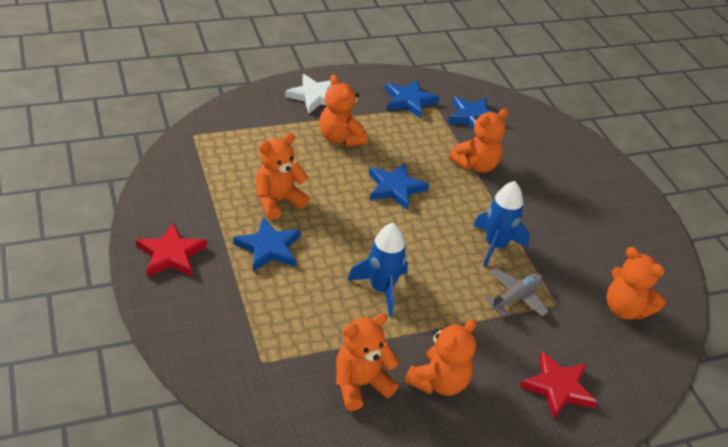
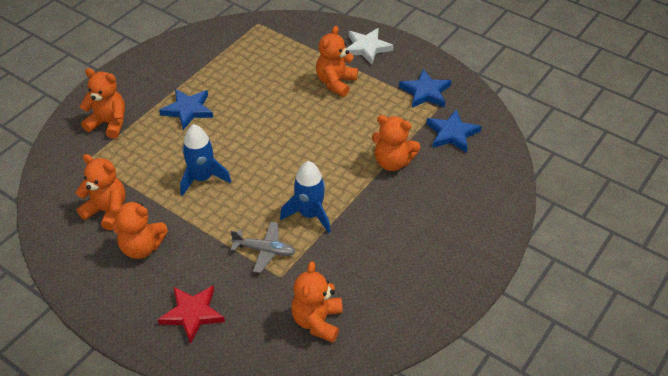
camera: 60 degrees right, 5 degrees up
red star [136,223,207,277] -> none
orange teddy bear [256,133,310,220] -> orange teddy bear moved to [80,68,125,139]
blue star [369,163,429,210] -> none

